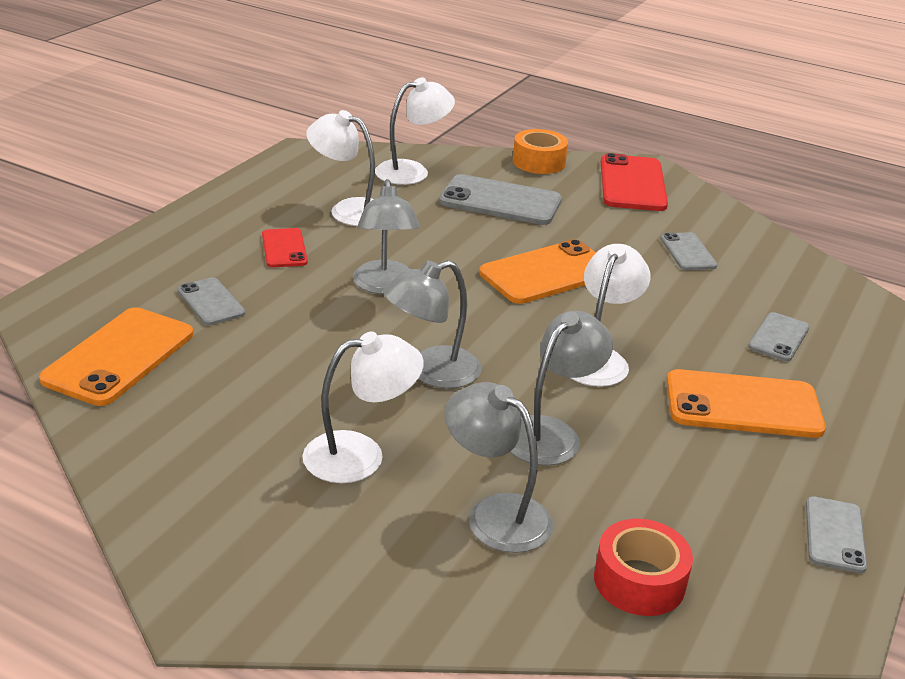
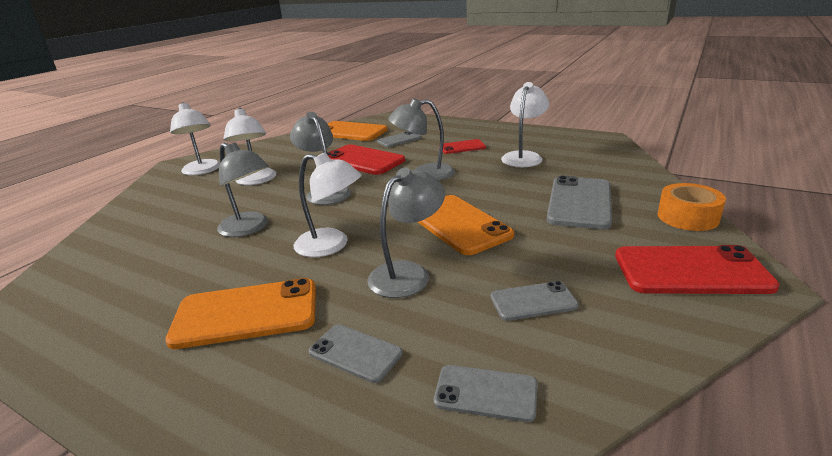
camera: 95 degrees right, 5 degrees down
white lamp [375,77,455,185] -> white lamp moved to [170,102,220,175]
grey lamp [445,382,553,553] -> grey lamp moved to [367,167,445,298]
red tape [594,519,693,616] -> none
orange phone [666,369,826,438] -> orange phone turned 75 degrees clockwise [165,278,316,349]
grey phone [806,496,867,573] -> grey phone moved to [434,365,537,422]
none -> red phone [327,144,405,175]

